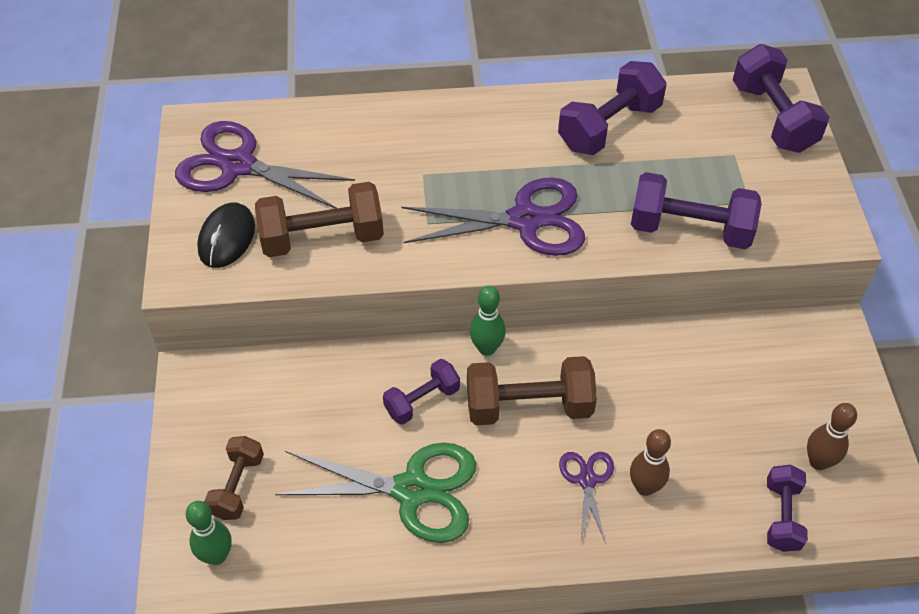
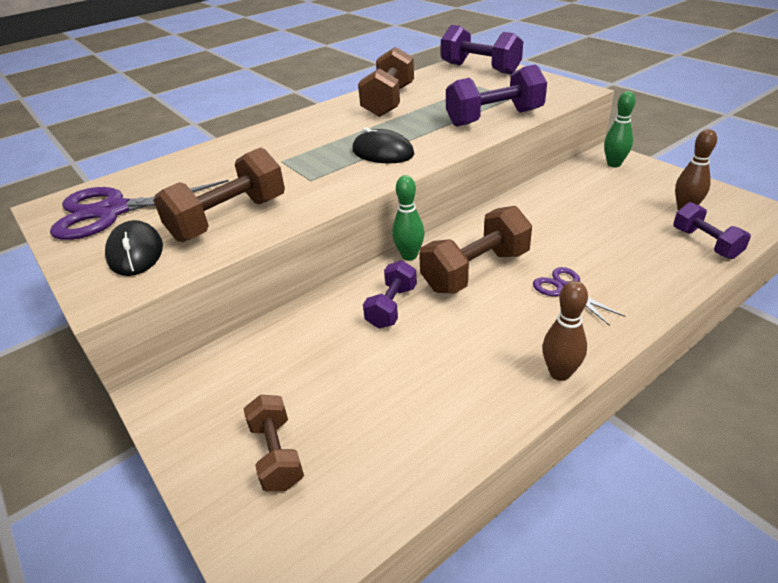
camera: 30 degrees left, 15 degrees down
green bowling pin [186,501,232,565] -> green bowling pin moved to [604,91,636,167]
green scissors [275,443,476,543] -> none
purple scissors [402,178,585,256] -> black mouse [352,127,414,163]
purple dumbbell [558,61,667,155] -> brown dumbbell [358,47,414,117]
brown bowling pin [630,429,671,496] -> brown bowling pin moved to [542,281,588,381]

